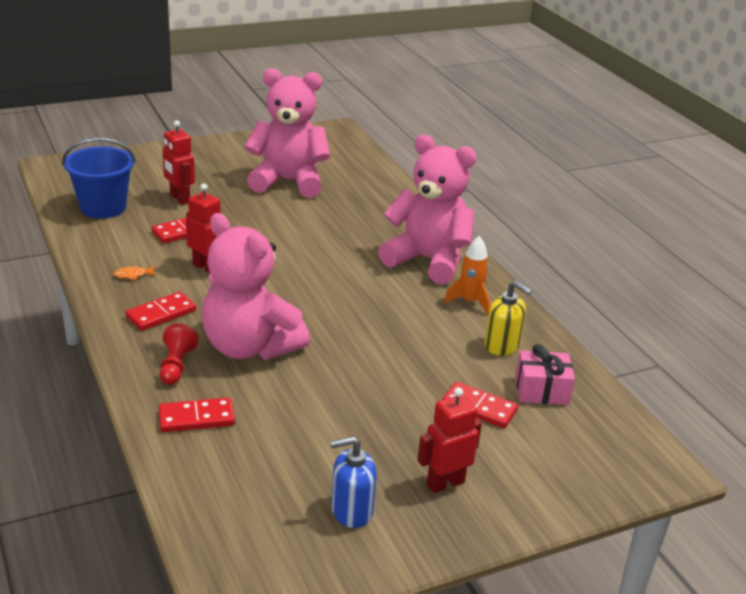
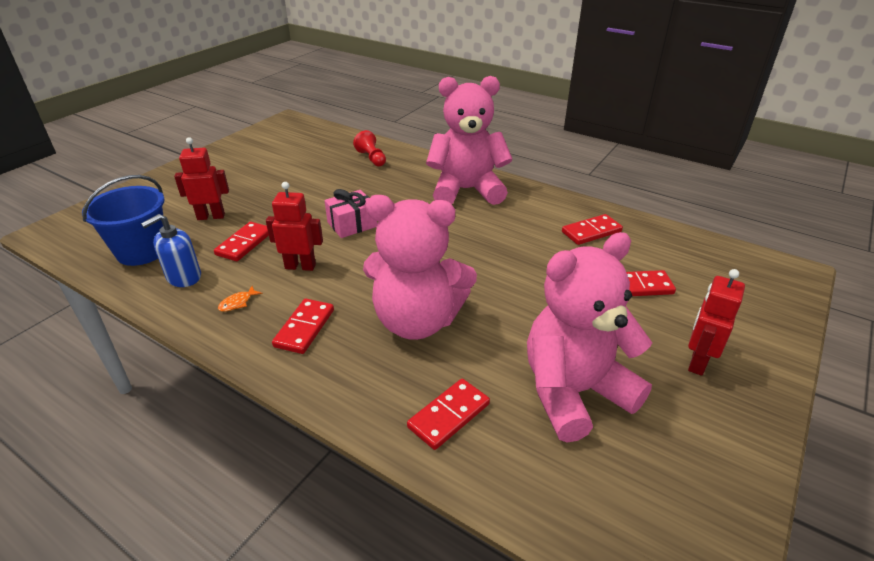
camera: 30 degrees left, 5 degrees up
red pawn [159,324,199,385] -> red pawn moved to [353,130,386,166]
red robot [163,120,195,205] -> red robot turned 150 degrees clockwise [174,138,229,220]
pink teddy bear [245,68,330,198] -> pink teddy bear moved to [527,232,652,443]
blue soap dispenser [330,436,377,528] -> blue soap dispenser moved to [141,214,201,287]
orange rocket [444,236,490,315] -> none
yellow soap dispenser [484,281,532,356] -> red domino [562,214,623,245]
pink gift [516,344,575,405] -> pink gift moved to [324,189,377,238]

